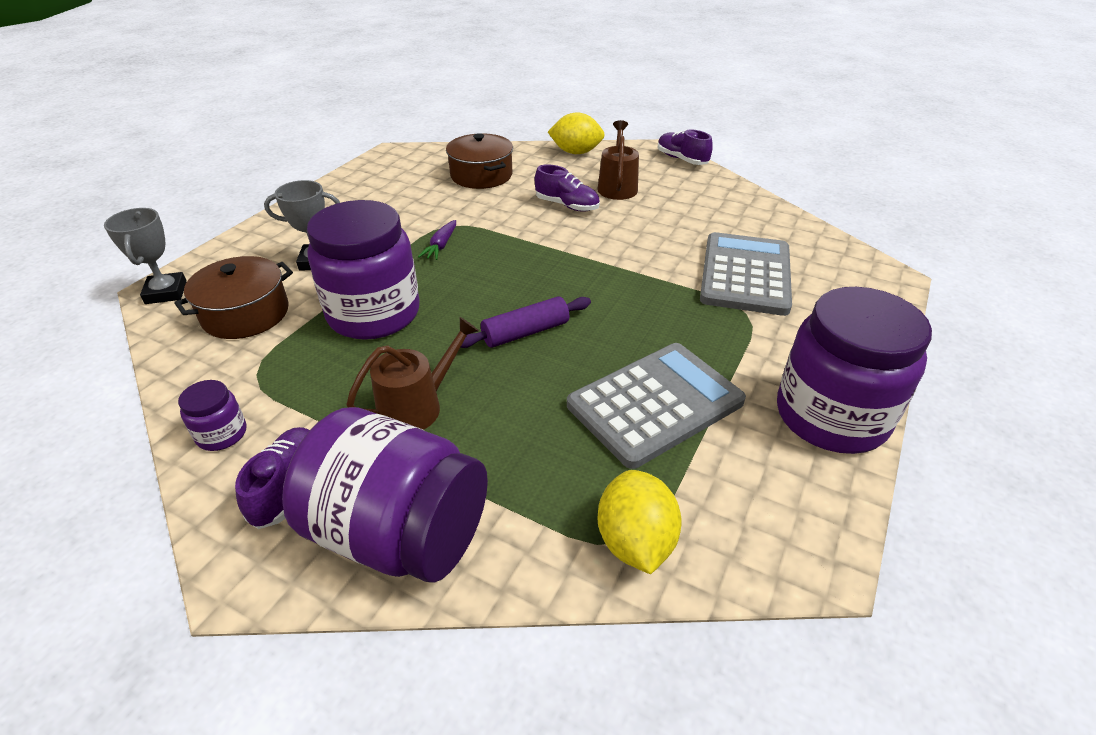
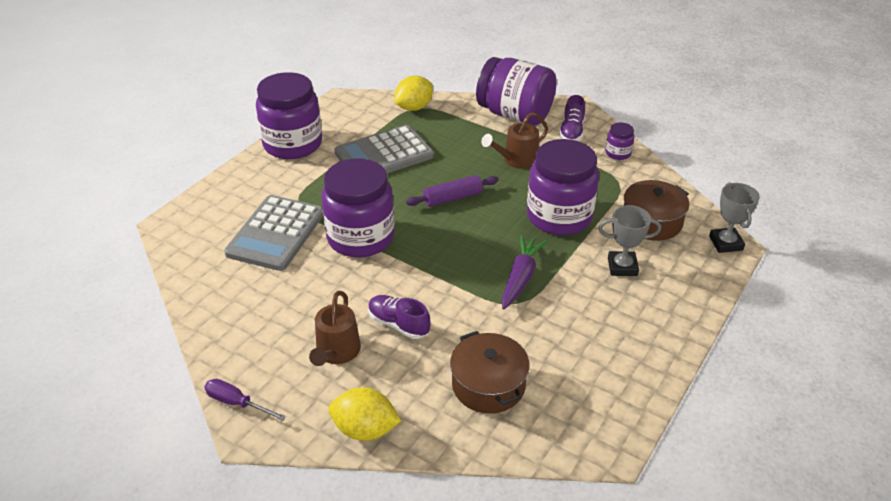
camera: 175 degrees left, 0 degrees up
purple carrot [418,220,456,260] -> purple carrot [502,235,547,309], size x1.63
yellow lemon [597,470,681,574] -> yellow lemon turned 45 degrees clockwise [394,76,433,111]
purple shoe [657,130,713,165] -> purple screwdriver [204,379,286,421]
none -> purple jar [322,159,395,258]

